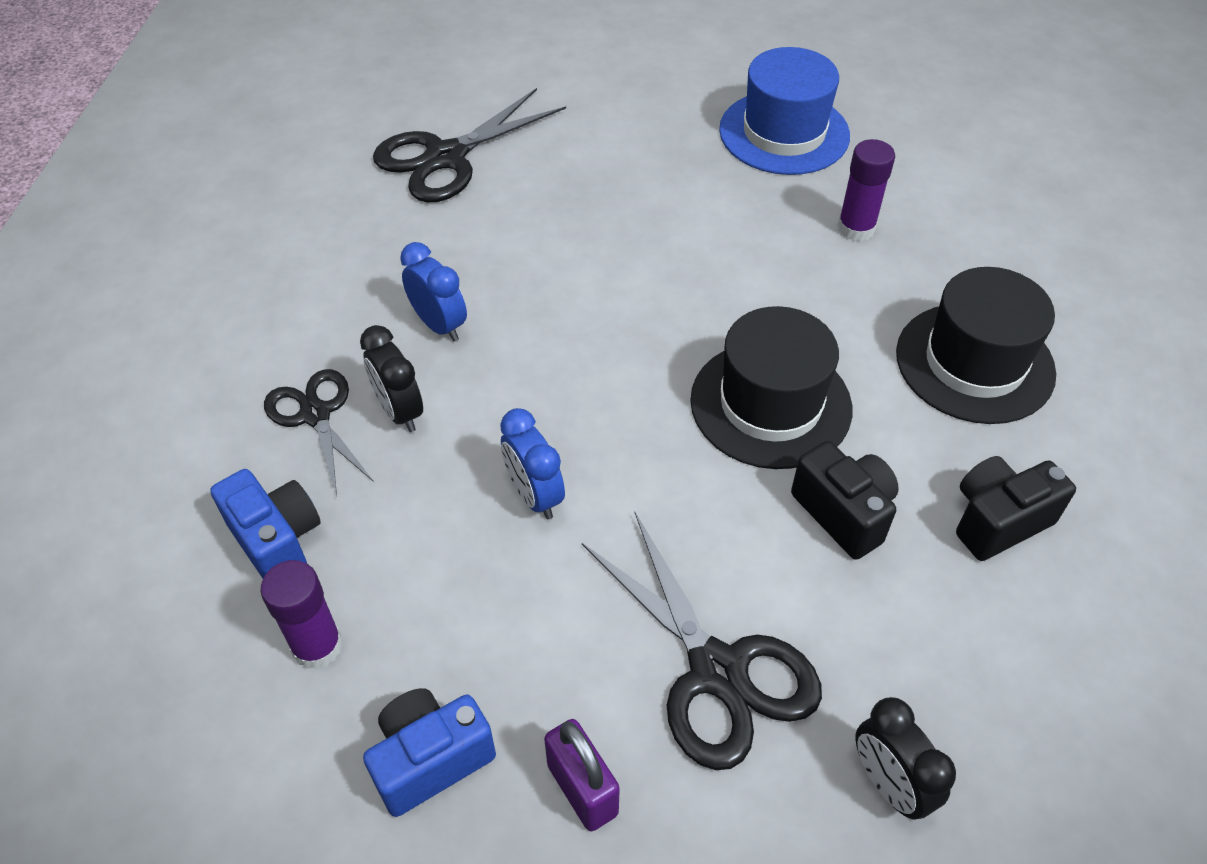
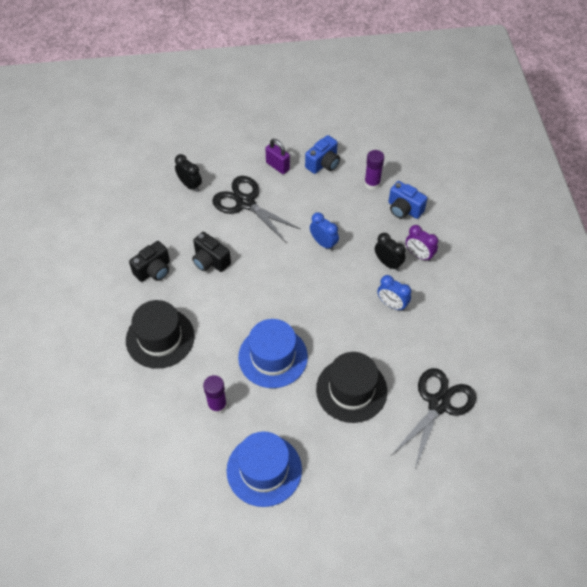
camera: 165 degrees right, 5 degrees up
black scissors [264,369,374,496] -> purple clock [406,225,438,262]
black hat [690,306,852,469] -> black hat moved to [316,352,387,423]
none -> blue hat [238,319,308,388]

